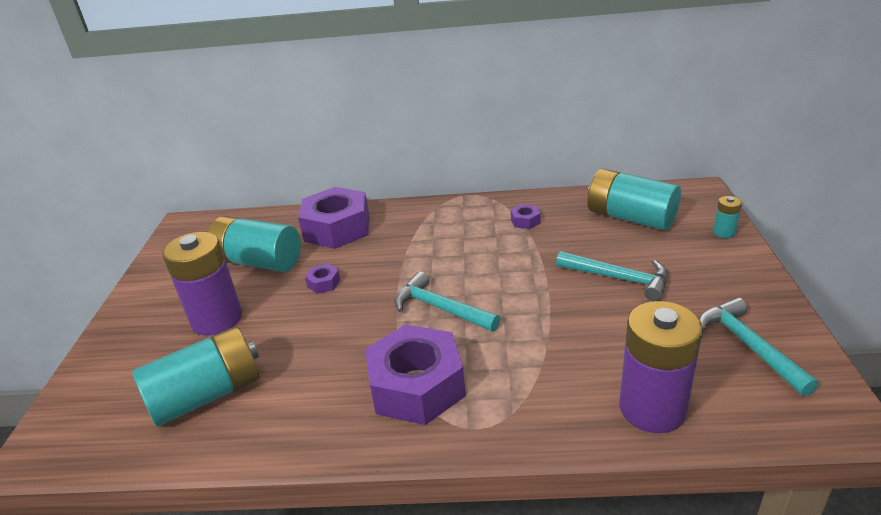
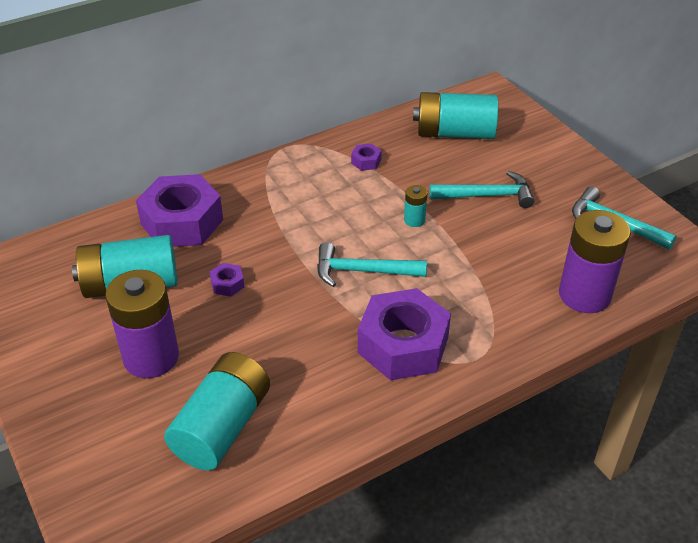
camera: 35 degrees left, 10 degrees up
turquoise battery [713,196,742,238] -> turquoise battery moved to [404,185,427,227]

